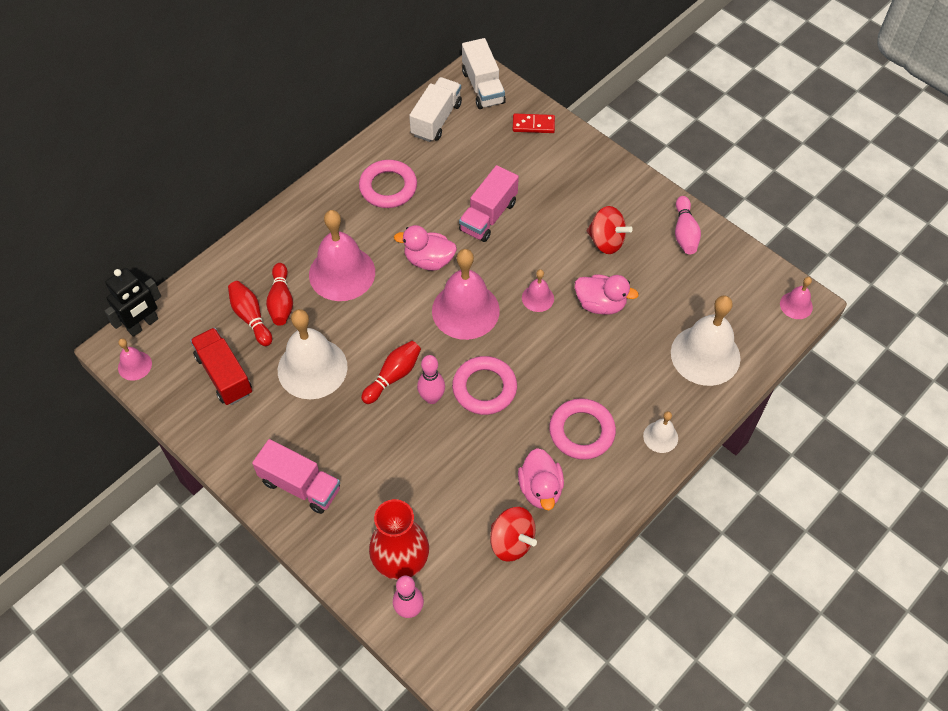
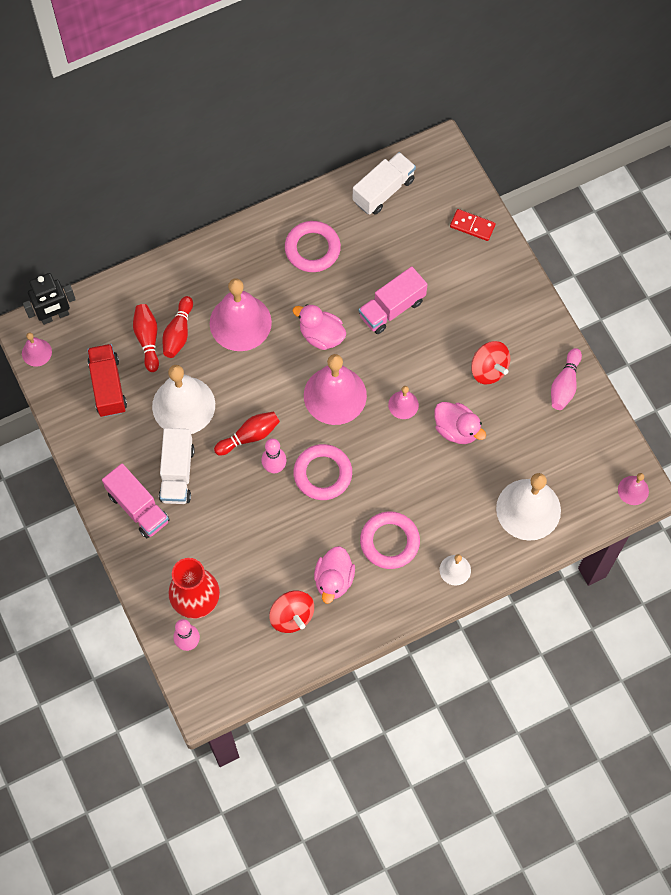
camera: 20 degrees right, 10 degrees up
white truck [462,38,506,109] -> white truck moved to [159,428,195,504]

